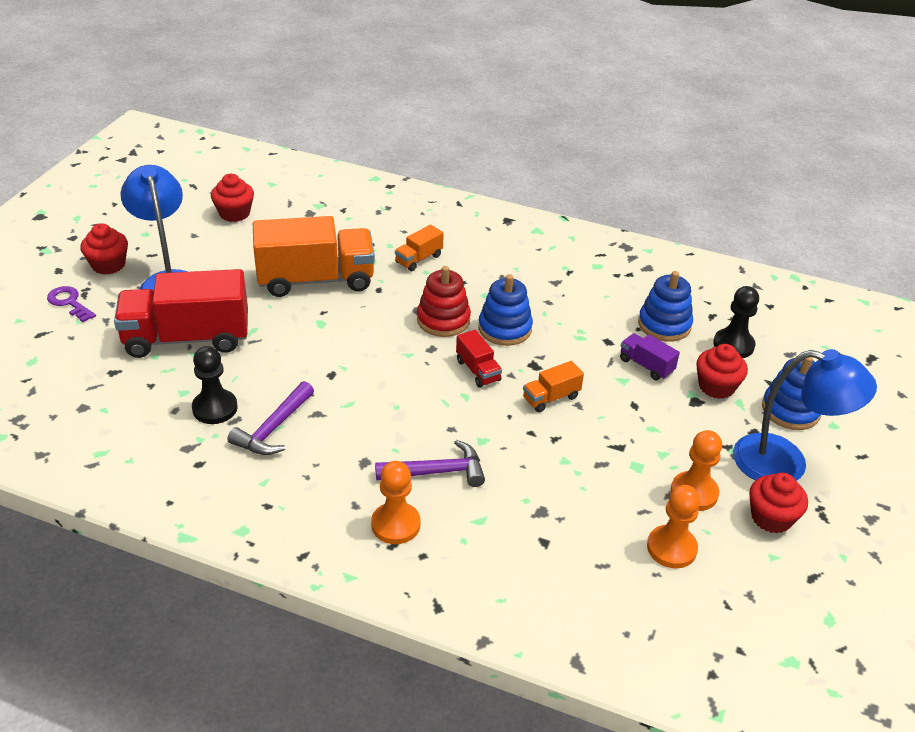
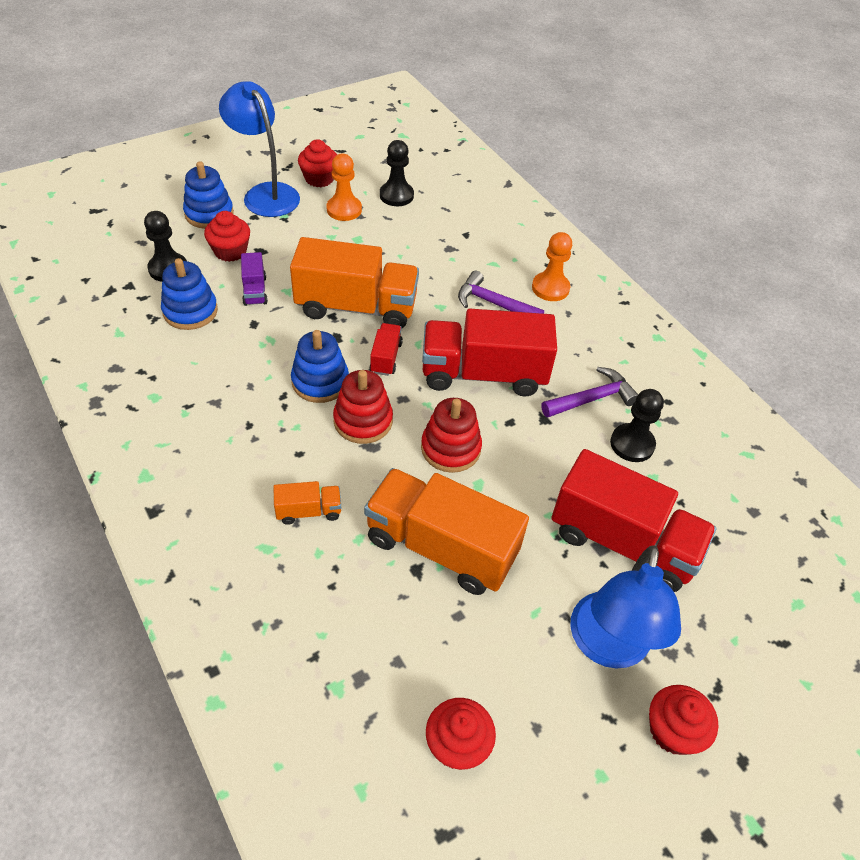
camera: 145 degrees left, 10 degrees up
purple key [47,286,96,322] -> none
orange truck [523,361,584,412] -> orange truck [290,237,419,329], size x2.24
orange pawn [647,485,700,568] -> black pawn [380,140,414,206]
none -> red stacking toy [421,398,482,473]
none -> red truck [422,309,557,397]

